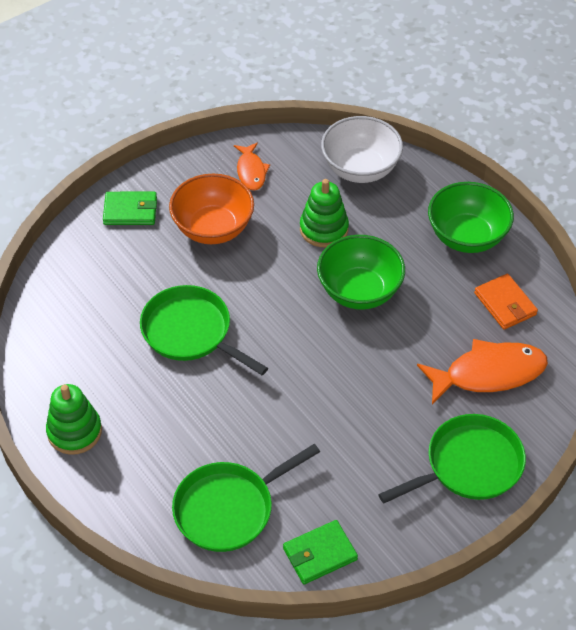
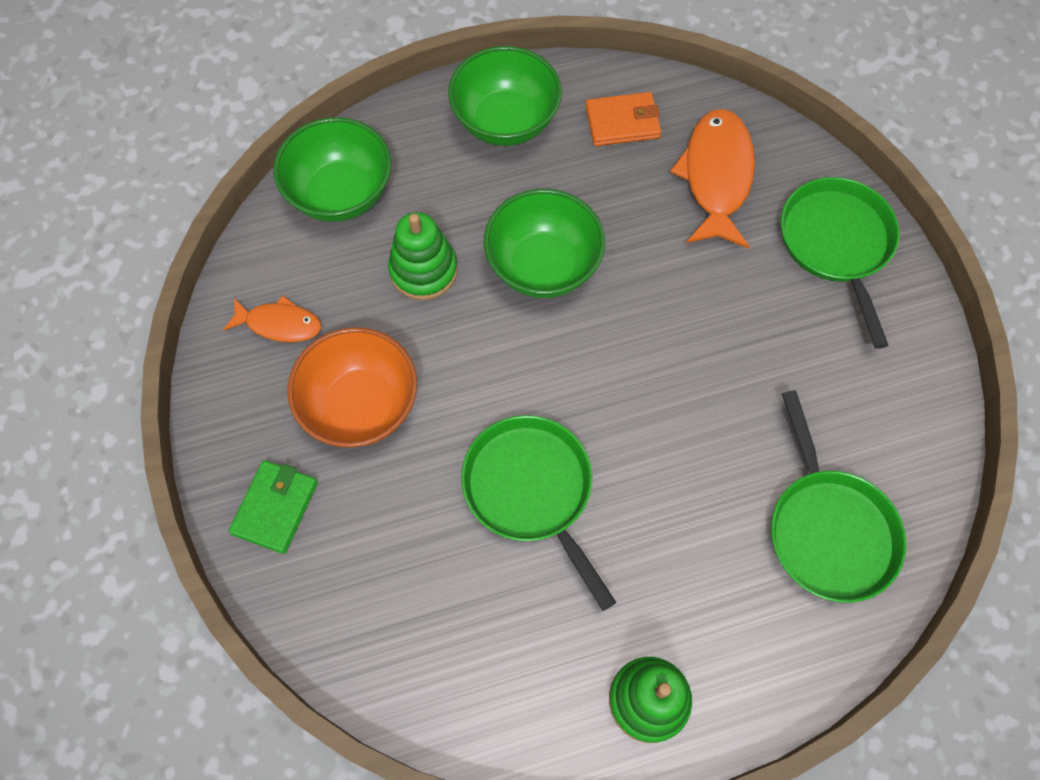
camera: 70 degrees left, 15 degrees up
green pan [140,285,268,375] -> green pan turned 90 degrees clockwise [461,415,616,611]
green wallet [283,520,358,584] -> none
white bowl [321,116,403,183] -> green bowl [273,117,391,222]

